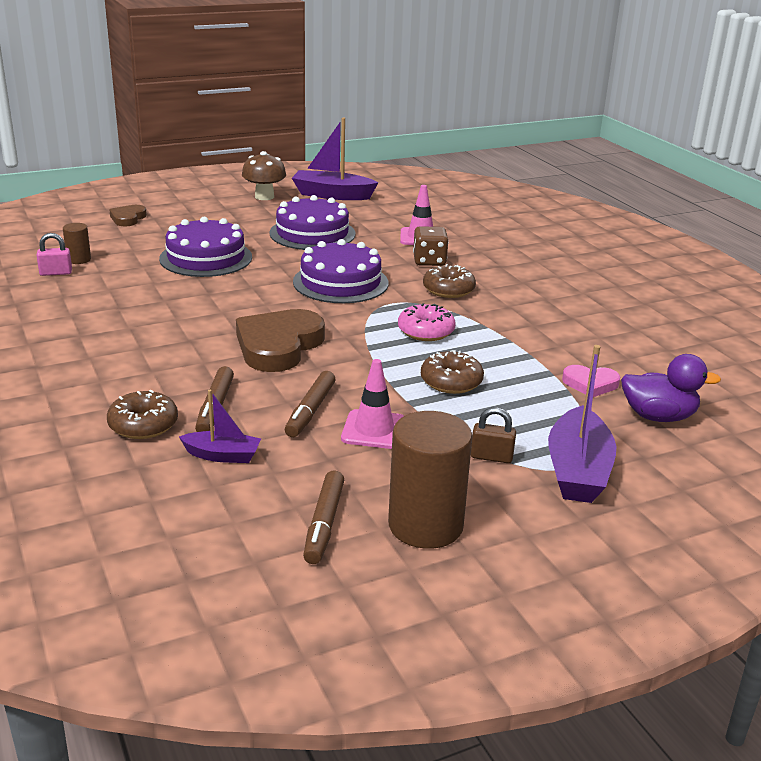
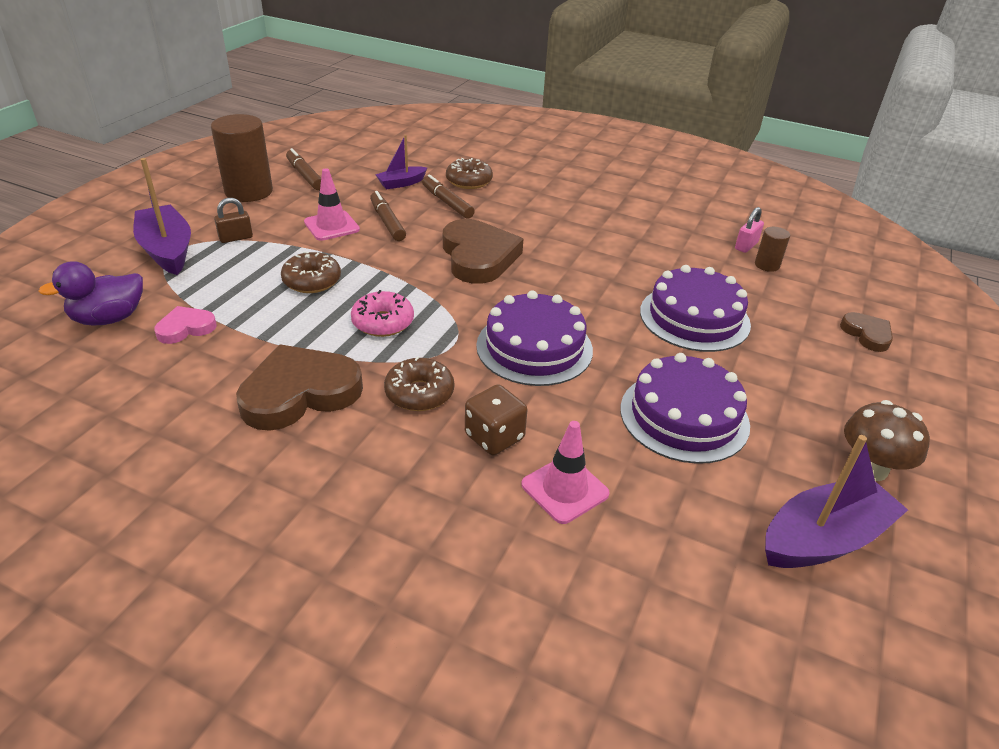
camera: 140 degrees right, 10 degrees up
none -> brown heart [236,344,363,431]

